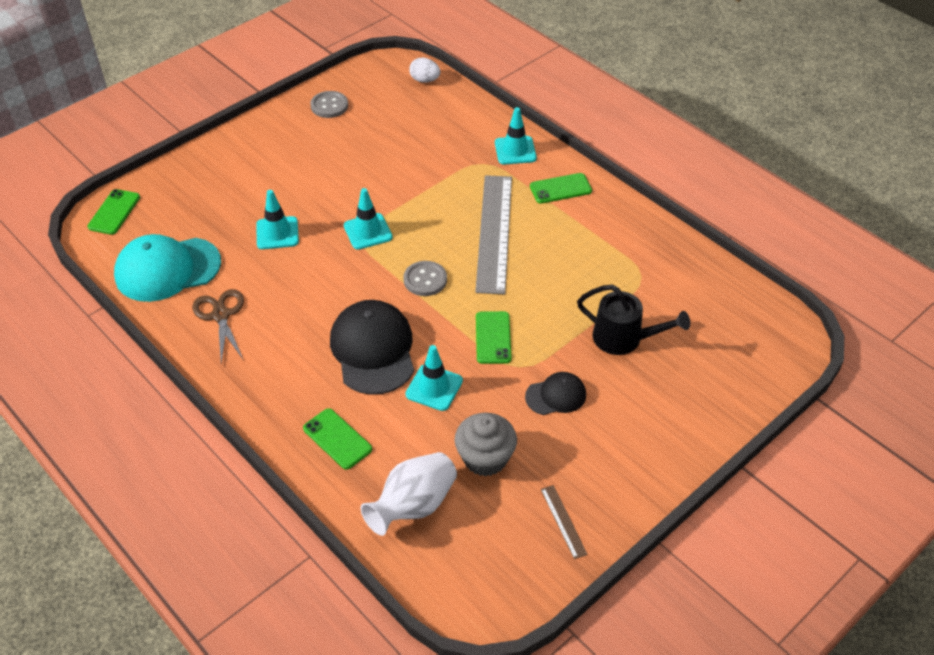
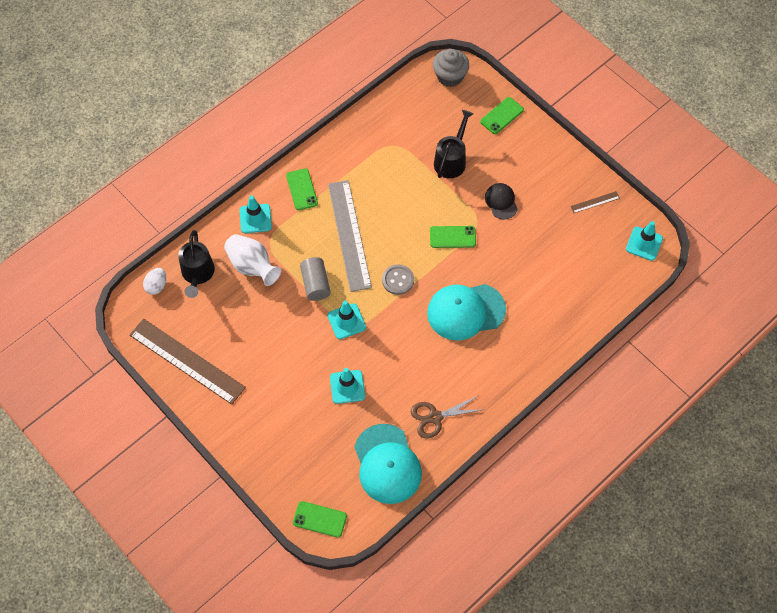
camera: 90 degrees left, 15 degrees up
green phone [303,408,372,470] -> green phone moved to [480,97,524,134]
grey button [310,91,348,118] -> brown ruler [129,319,246,405]
black cap [330,300,414,395] -> turquoise cap [427,284,506,341]
white vase [361,452,457,536] -> white vase moved to [224,234,281,286]
turquoise traffic cone [405,345,463,411] -> turquoise traffic cone moved to [626,221,663,261]
grey cupcake [455,413,517,477] -> grey cupcake moved to [433,49,469,87]
grey ruler [475,175,512,294] -> grey ruler turned 75 degrees clockwise [328,180,372,292]
none -> black watering can [178,230,215,298]
none -> grey cylinder [300,257,331,301]

